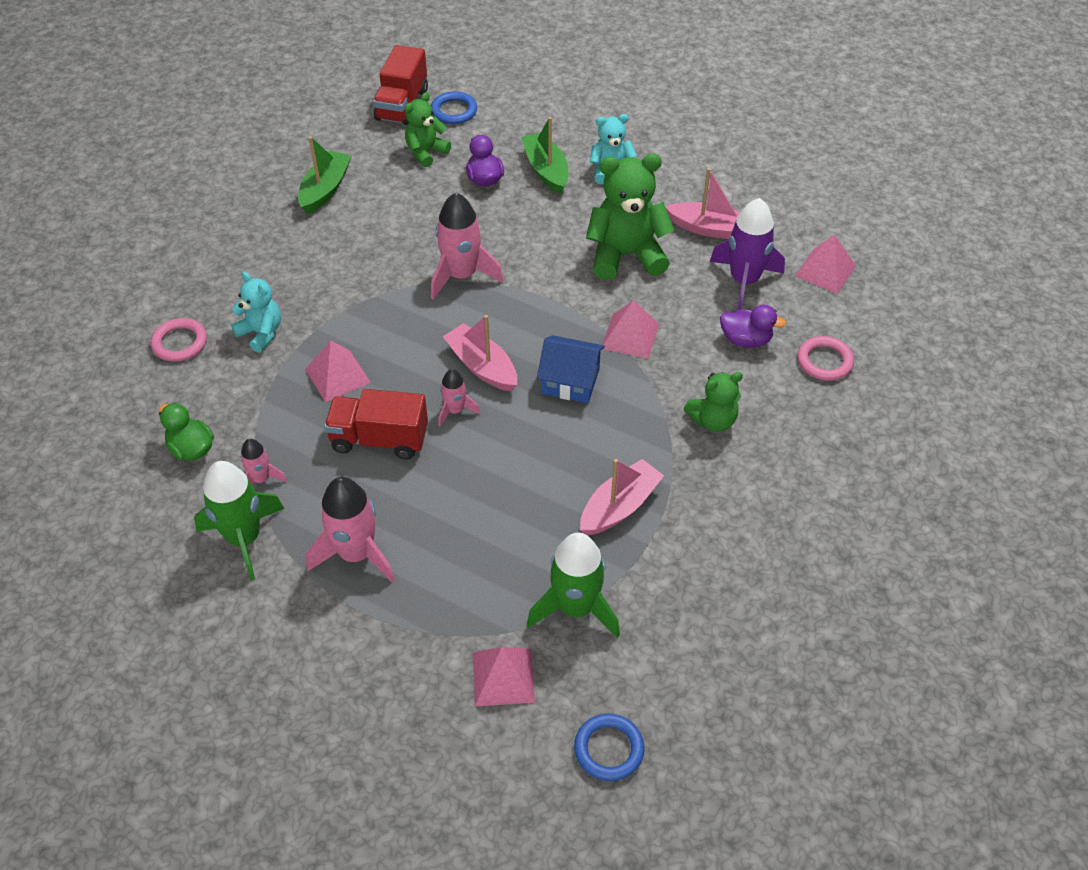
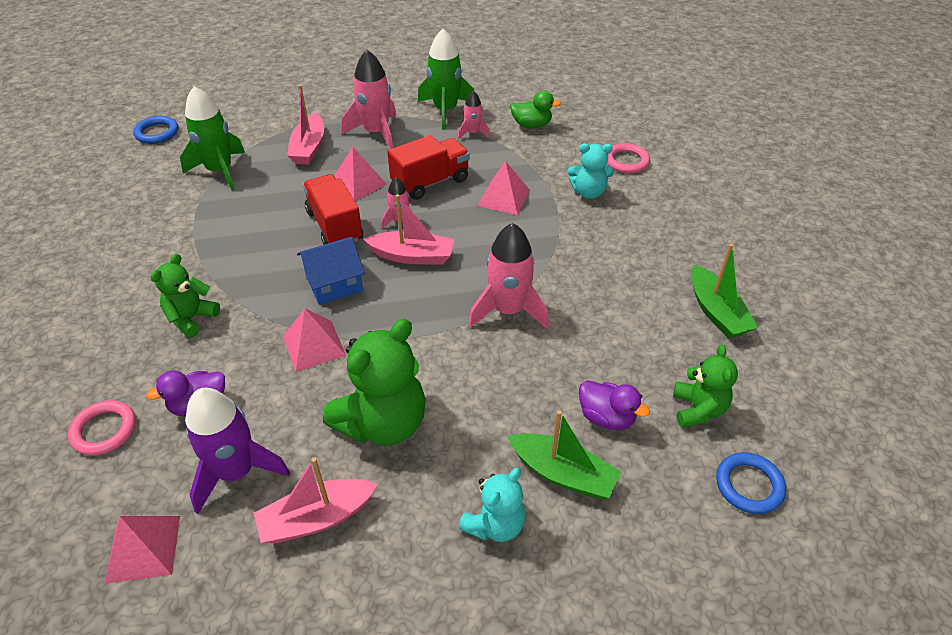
camera: 140 degrees right, 5 degrees down
red truck [373,45,428,125] -> red truck moved to [303,174,363,245]
pink pyramid [473,647,535,706] -> pink pyramid moved to [334,147,386,201]
pink boat [580,459,664,535] -> pink boat moved to [287,85,324,165]

